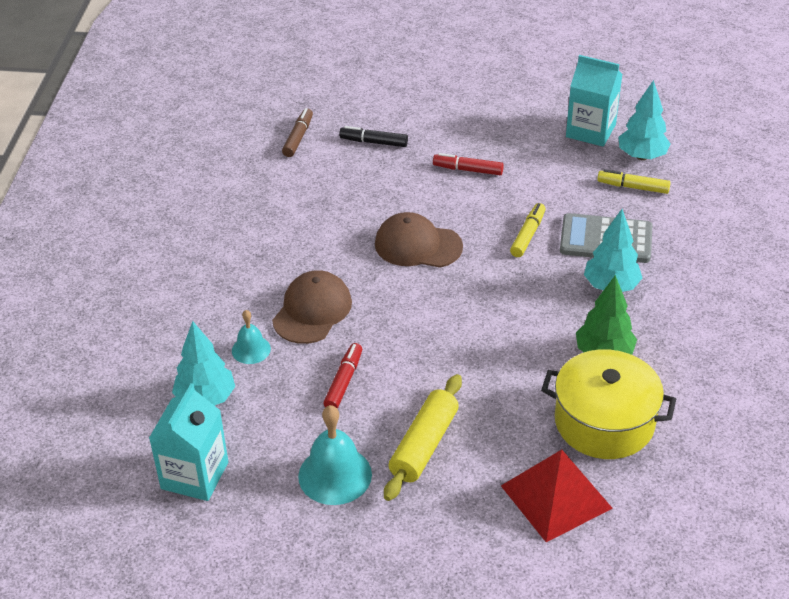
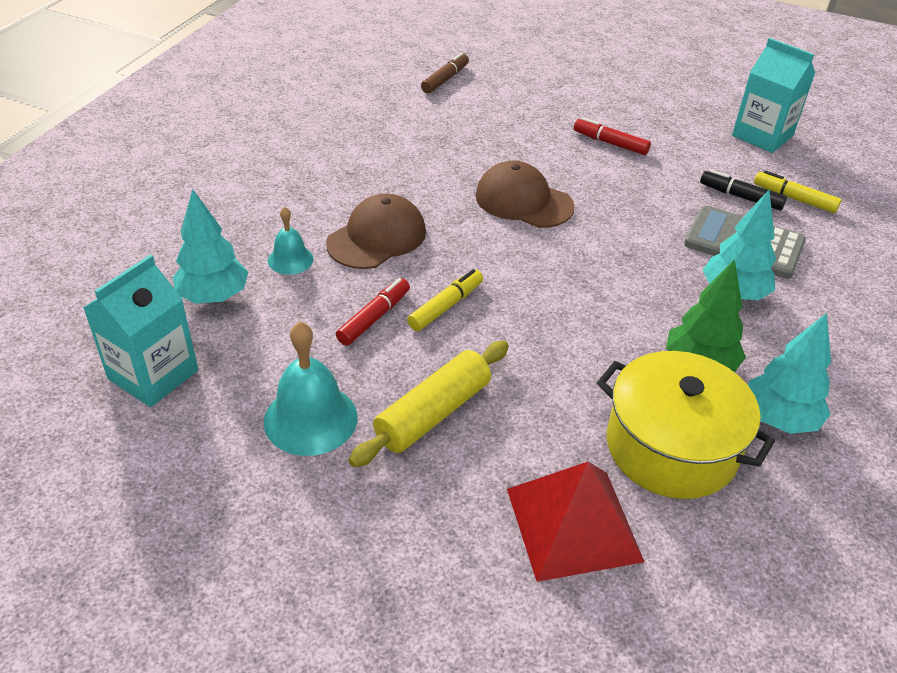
camera: 15 degrees right, 0 degrees up
black marker [339,126,408,147] -> black marker moved to [700,170,787,211]
yellow marker [510,203,546,257] -> yellow marker moved to [407,269,483,331]
turquoise tree [618,80,671,160] -> turquoise tree moved to [748,313,831,434]

